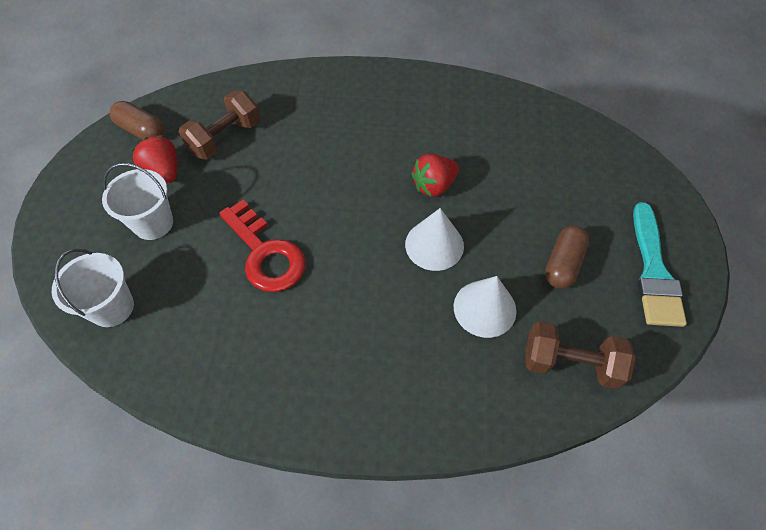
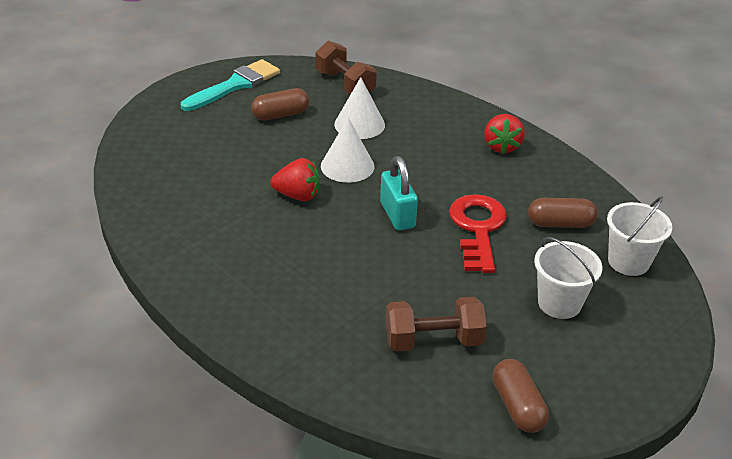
camera: 140 degrees left, 20 degrees down
red strawberry [132,135,177,183] -> red strawberry moved to [484,114,525,154]
none -> turquoise padlock [380,156,418,230]
none -> brown capsule [528,198,598,228]

